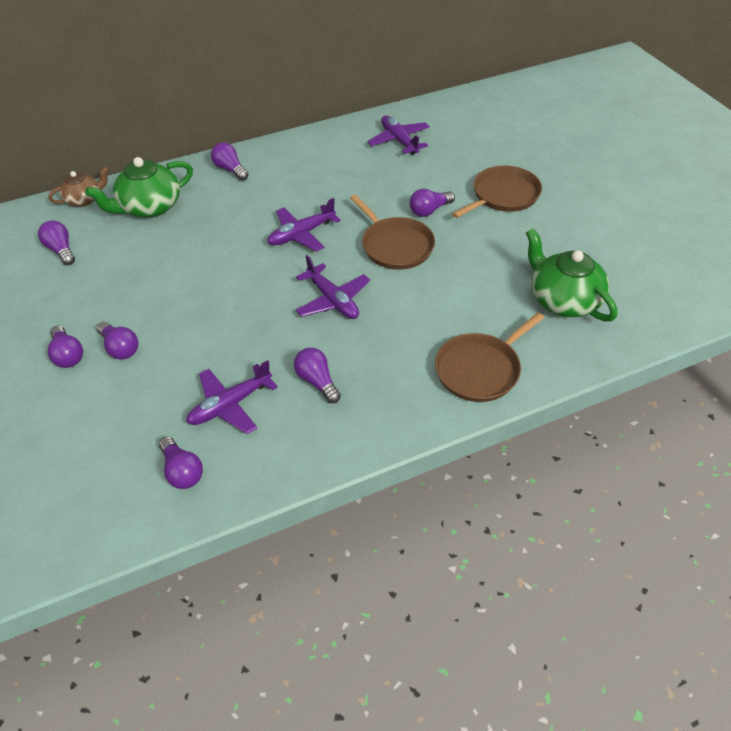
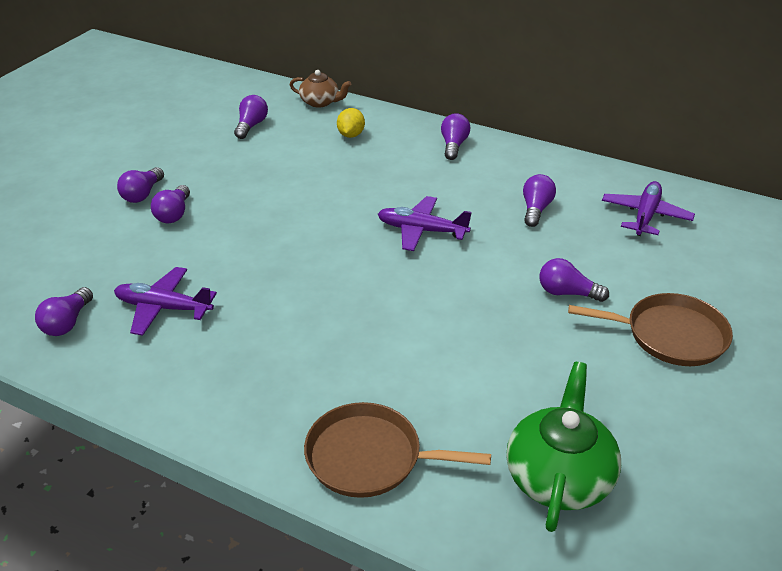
camera: 50 degrees right, 10 degrees down
green teapot [85,157,193,218] -> yellow lemon [337,108,365,138]
purple light bulb [294,348,341,403] -> purple light bulb moved to [523,174,556,227]
purple plane [296,255,370,319] -> none
brown pan [350,194,435,270] -> none

